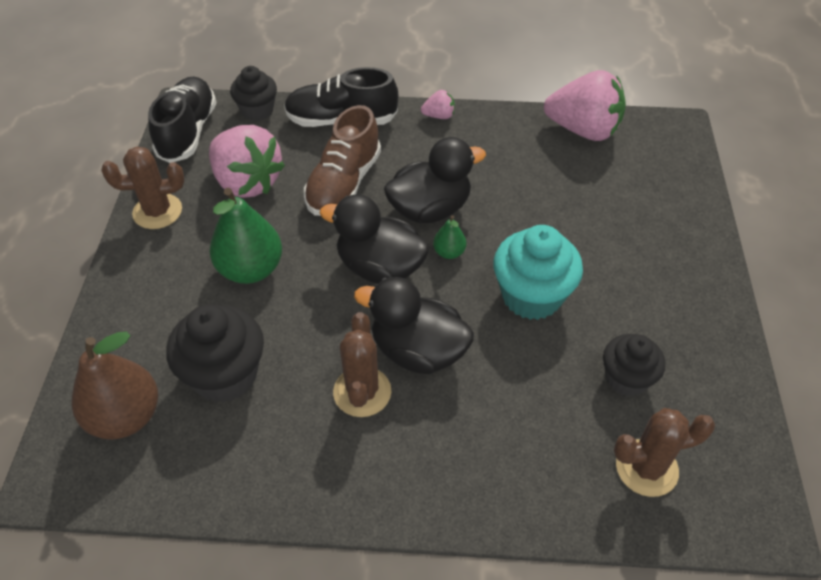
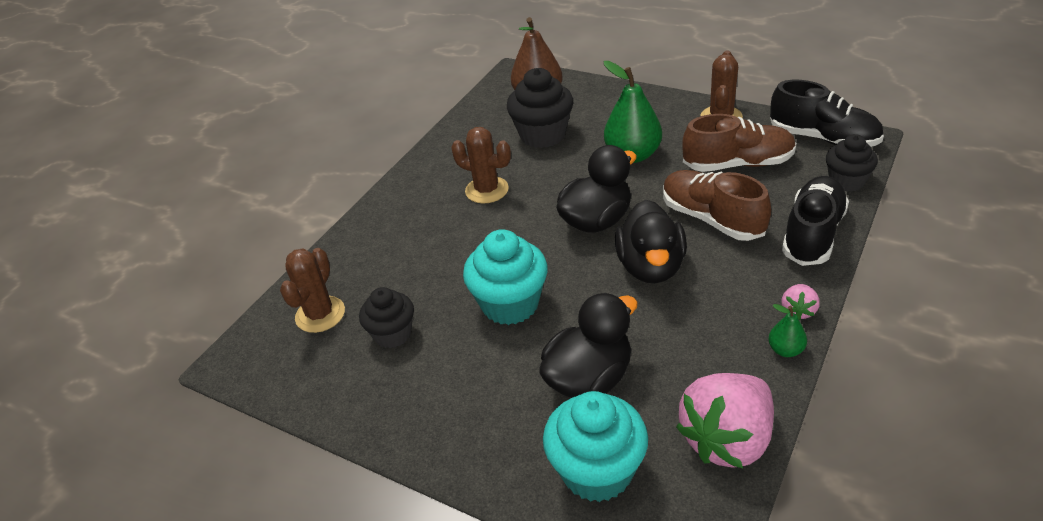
camera: 120 degrees right, 10 degrees down
pink strawberry [209,125,285,198] -> brown shoe [682,114,796,172]
black duck [354,277,474,374] -> black duck moved to [540,293,638,398]
green pear [433,215,467,259] -> green pear moved to [768,304,807,357]
none -> turquoise cupcake [543,391,648,502]

